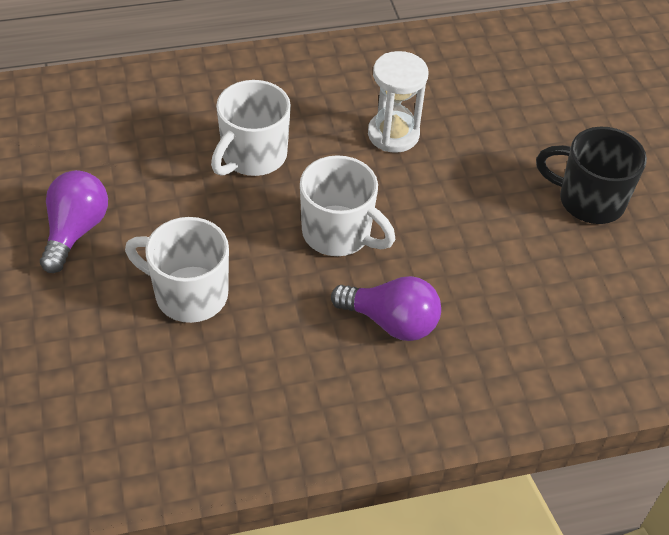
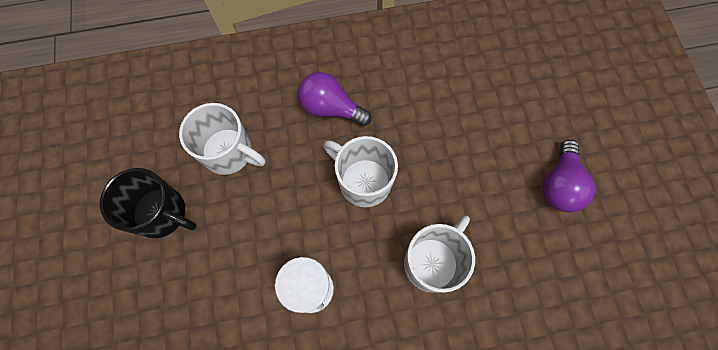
camera: 175 degrees left, 20 degrees up
white mug [125,217,229,323] -> white mug moved to [179,103,265,175]

